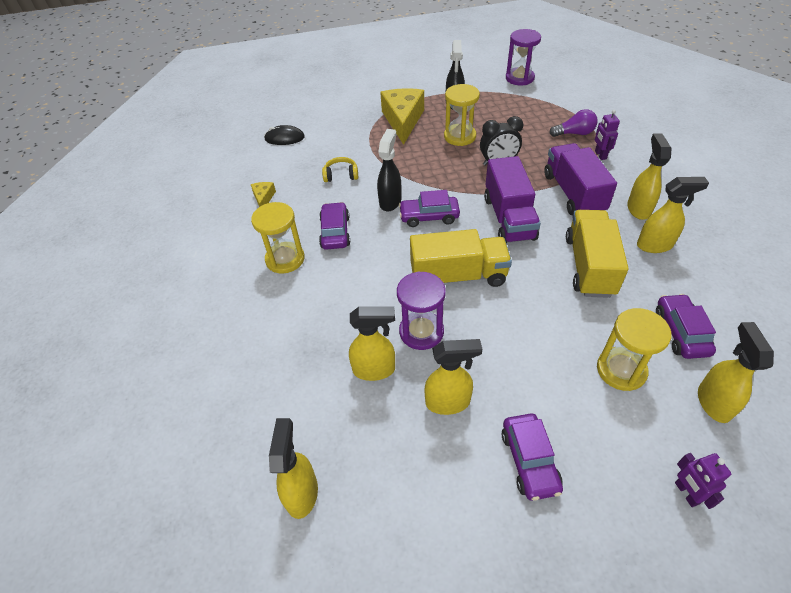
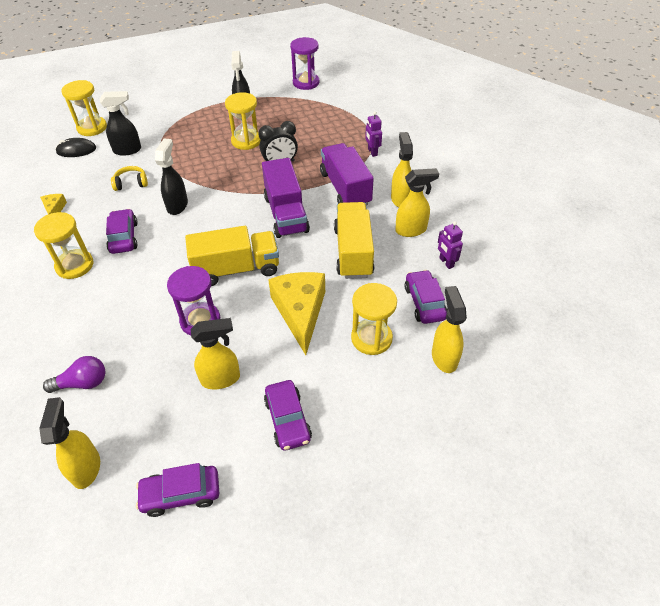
camera: 10 degrees left, 0 degrees up
yellow spray bottle [349,306,395,381] -> none
yellow cheese [380,88,424,145] -> yellow cheese moved to [268,272,325,355]
purple car [399,190,460,227] -> purple car moved to [136,463,219,517]
purple light bulb [549,109,598,137] -> purple light bulb moved to [43,356,105,393]
purple robot [675,453,731,509] -> purple robot moved to [438,221,463,269]
none -> yellow hourglass [62,80,107,136]
none -> black spray bottle [100,91,141,156]

